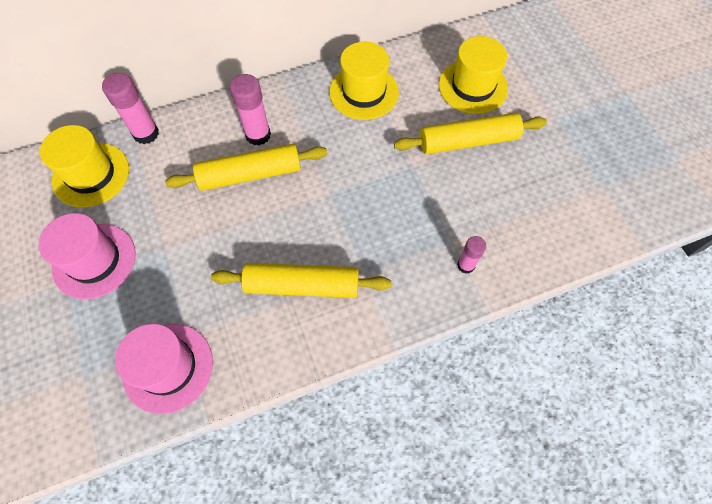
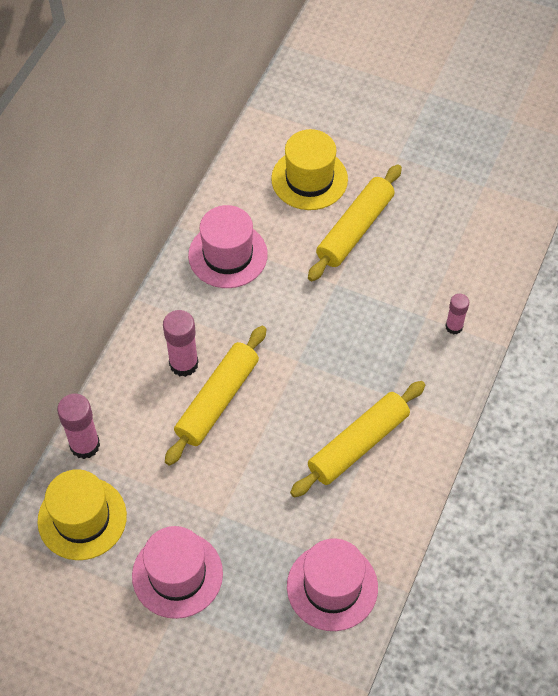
camera: 45 degrees left, 5 degrees down
yellow hat [329,42,399,120] -> pink hat [188,205,268,288]

